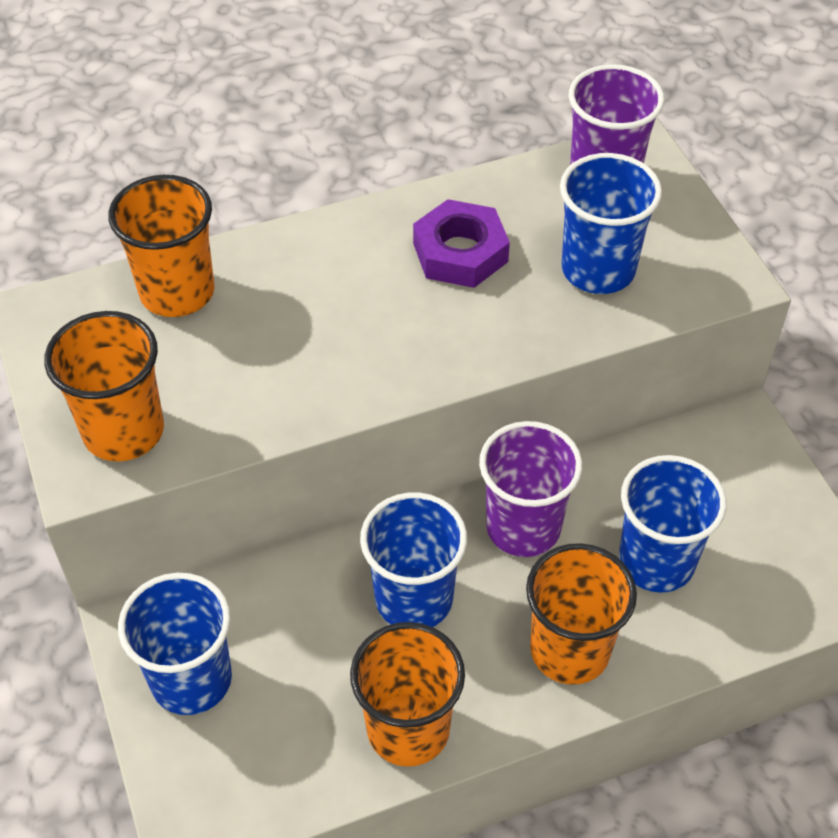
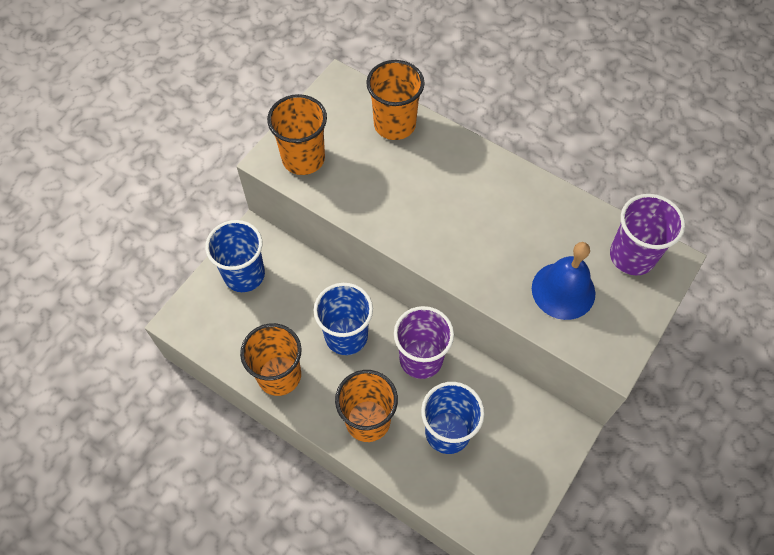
camera: 55 degrees right, 10 degrees up
purple nut [413,199,510,288] -> none
blue cup [560,153,662,294] -> blue bell [532,242,595,320]

